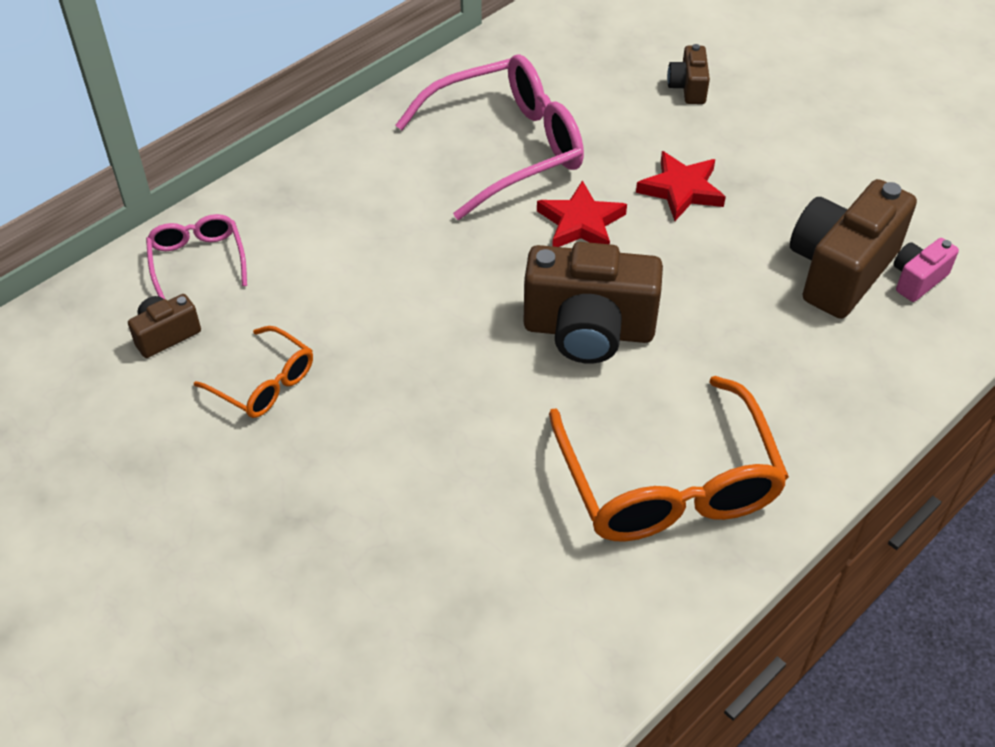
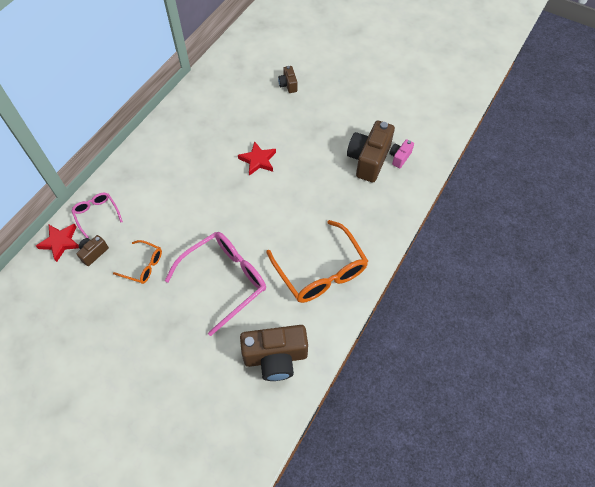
camera: 15 degrees left, 10 degrees up
pink glasses [396,54,584,220] -> pink glasses moved to [165,232,266,336]
brown camera [523,242,663,364] -> brown camera moved to [240,325,308,381]
red star [636,151,726,221] -> red star moved to [36,223,79,262]

